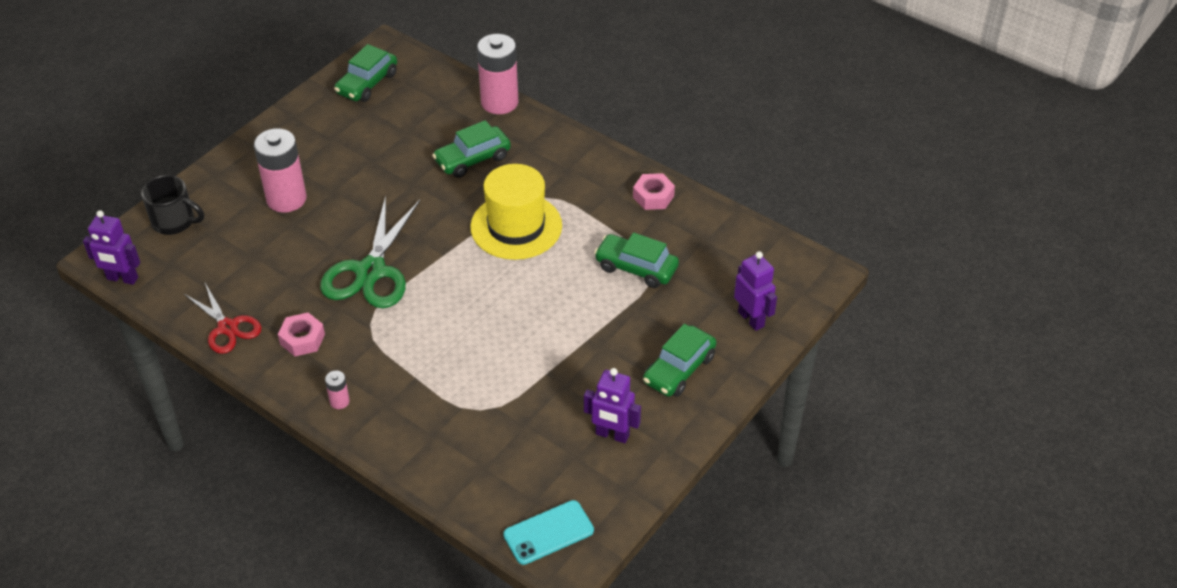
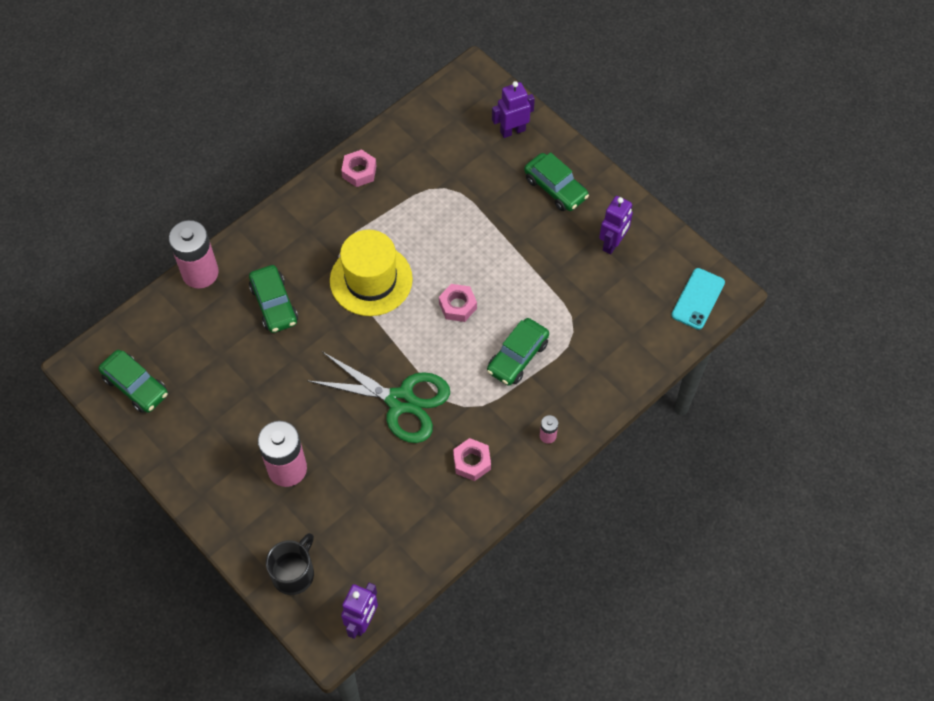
camera: 80 degrees left, 15 degrees up
red scissors [184,283,262,354] -> none
turquoise phone [503,500,594,565] -> turquoise phone turned 45 degrees clockwise [671,268,725,330]
green car [594,233,679,288] -> green car moved to [487,318,549,386]
none -> pink nut [439,284,477,322]

